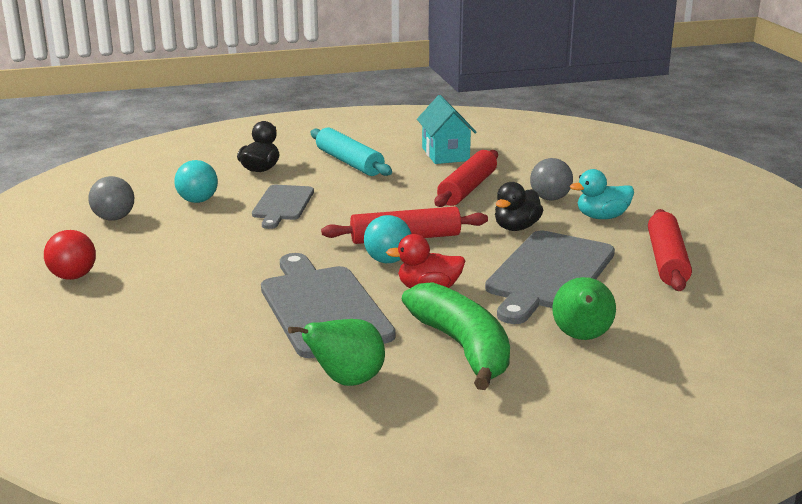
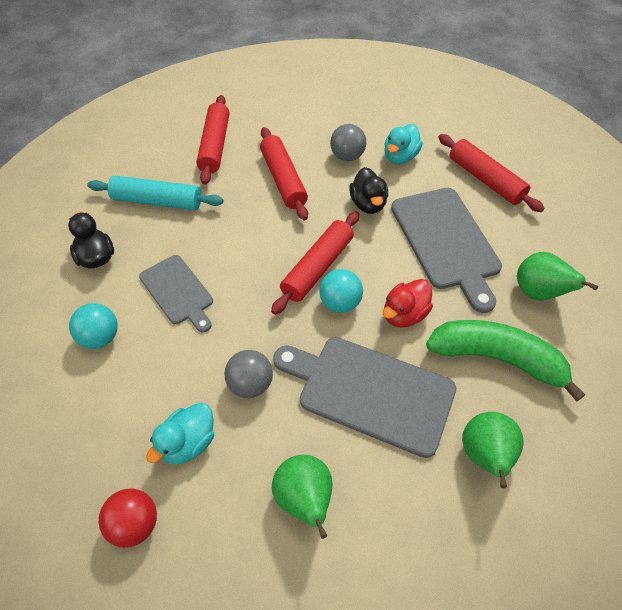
camera: 45 degrees left, 30 degrees up
grey ball [88,176,134,221] -> grey ball moved to [224,350,273,398]
turquoise house [417,95,477,164] -> red rolling pin [196,95,229,185]
none -> turquoise duck [146,403,214,464]
none -> green pear [272,455,332,539]

